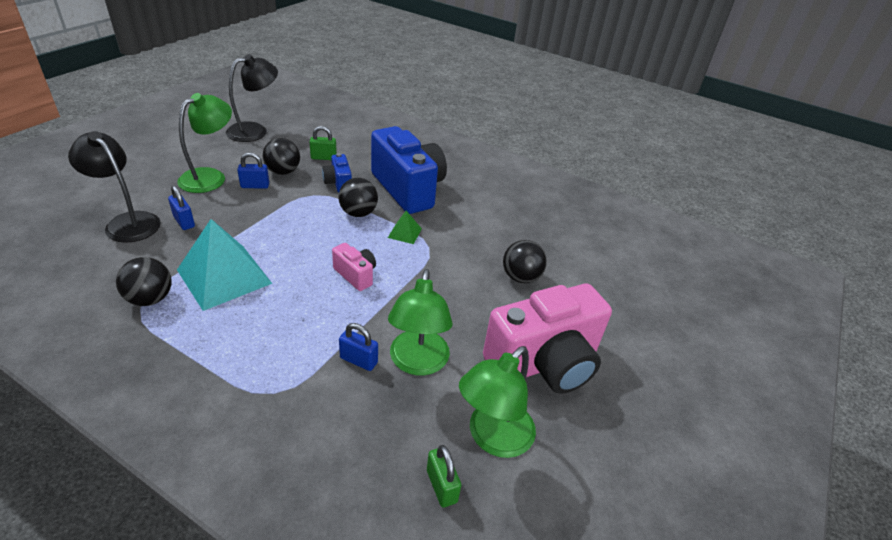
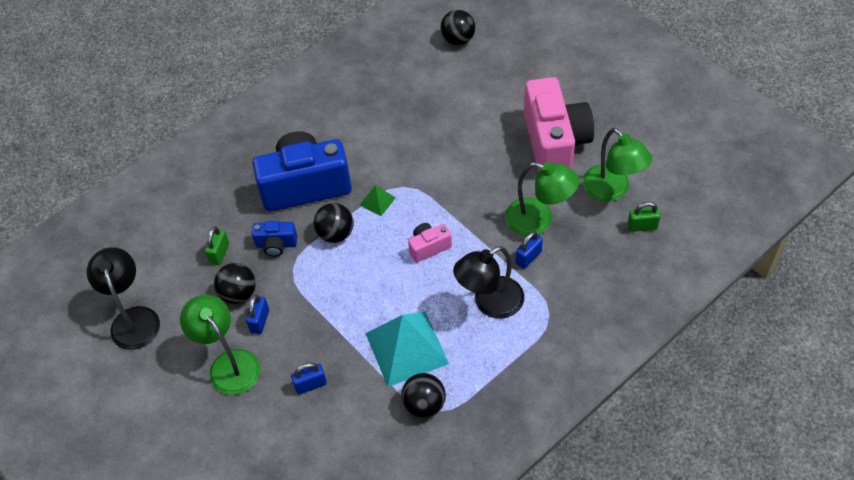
camera: 65 degrees left, 15 degrees up
black lamp [68,131,161,243] -> black lamp moved to [453,246,524,319]
black ball [503,240,547,283] -> black ball moved to [440,10,475,45]

